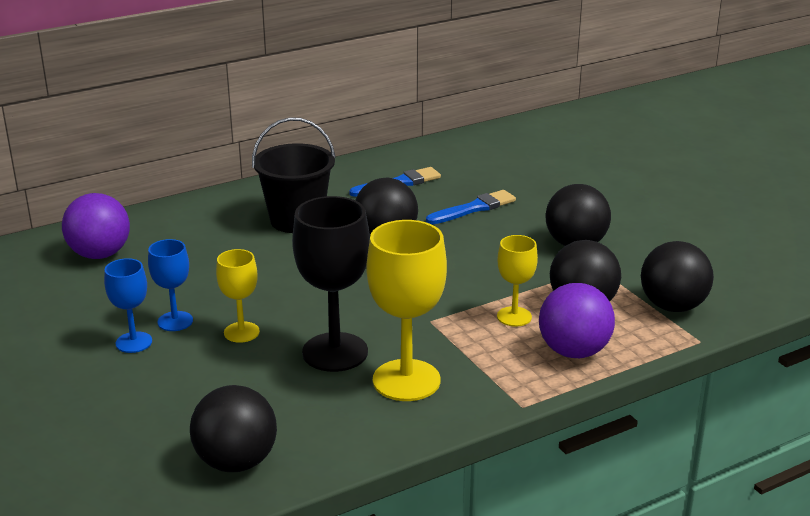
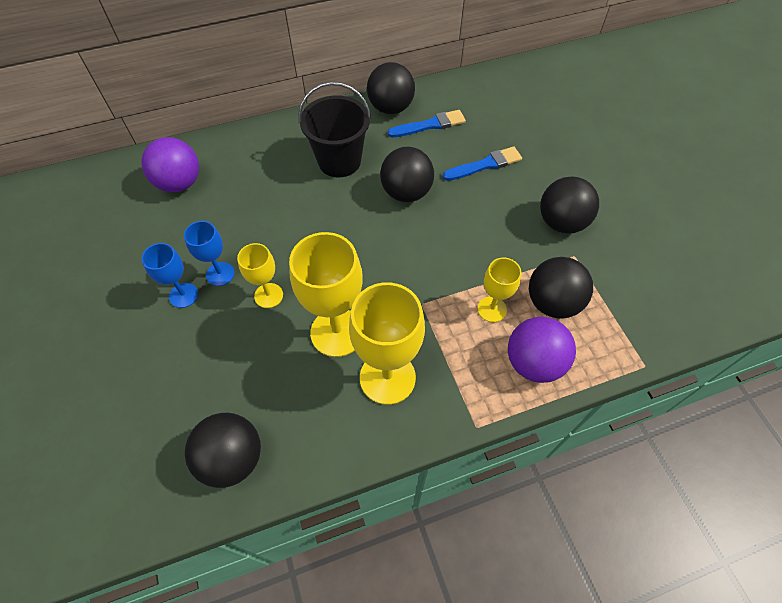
camera: 10 degrees right, 30 degrees up
black goblet [292,196,370,372] -> yellow goblet [289,232,363,357]
black ball [641,241,714,312] -> black ball moved to [367,62,415,114]

